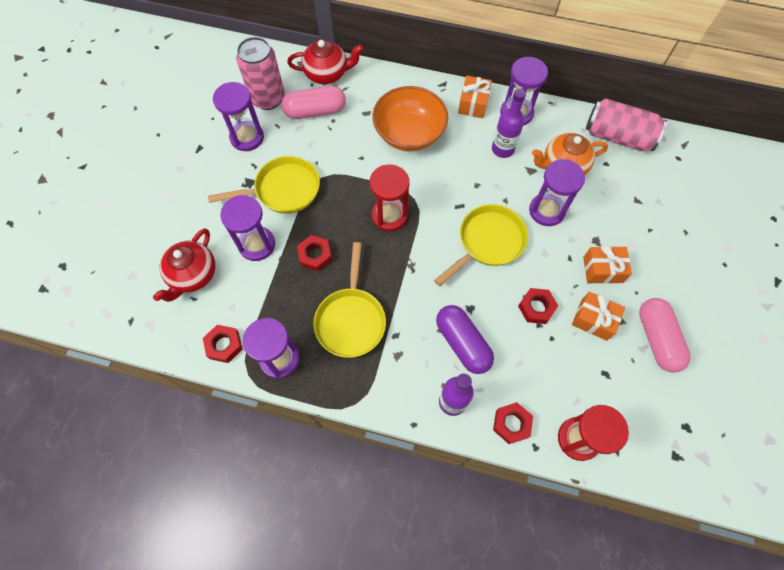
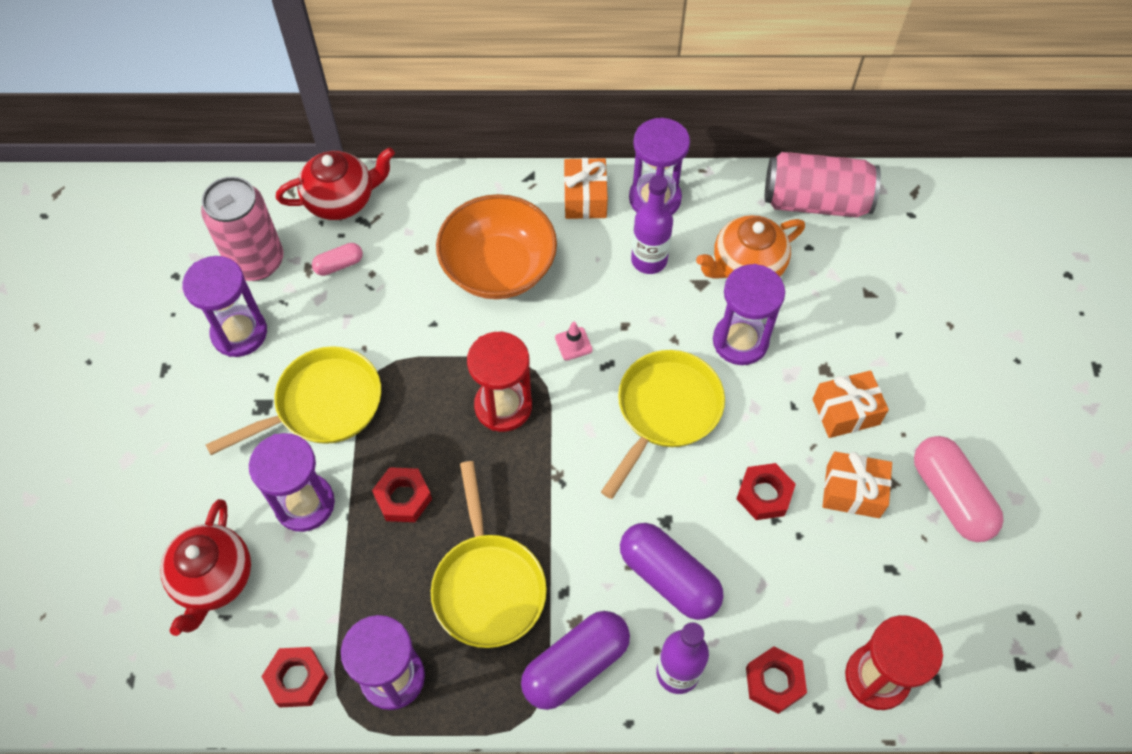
camera: 15 degrees left, 5 degrees down
pink capsule [282,86,346,119] -> pink capsule [312,243,363,276], size x0.50
none -> purple capsule [521,611,630,710]
none -> pink traffic cone [555,322,593,361]

